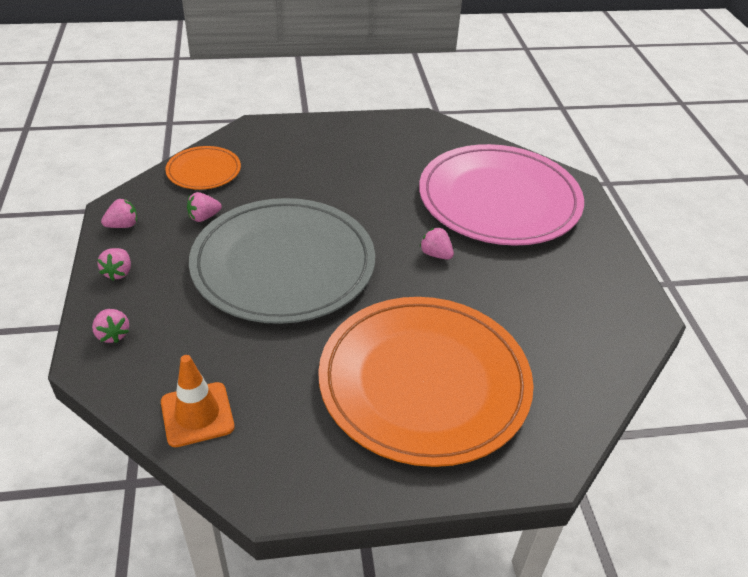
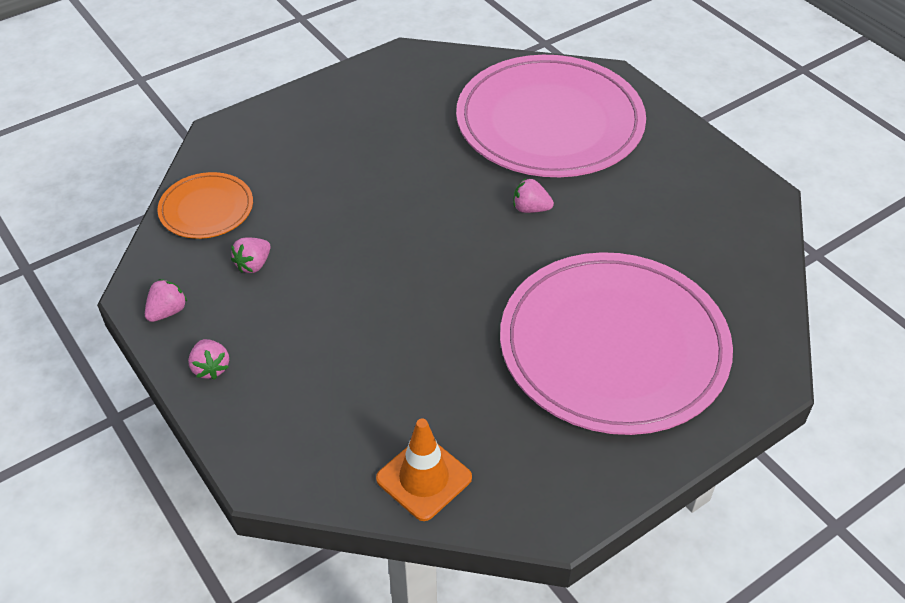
camera: 25 degrees left, 5 degrees up
pink strawberry [92,309,129,343] -> none
grey plate [189,198,375,324] -> none
orange plate [318,297,534,467] -> pink plate [500,252,733,435]

